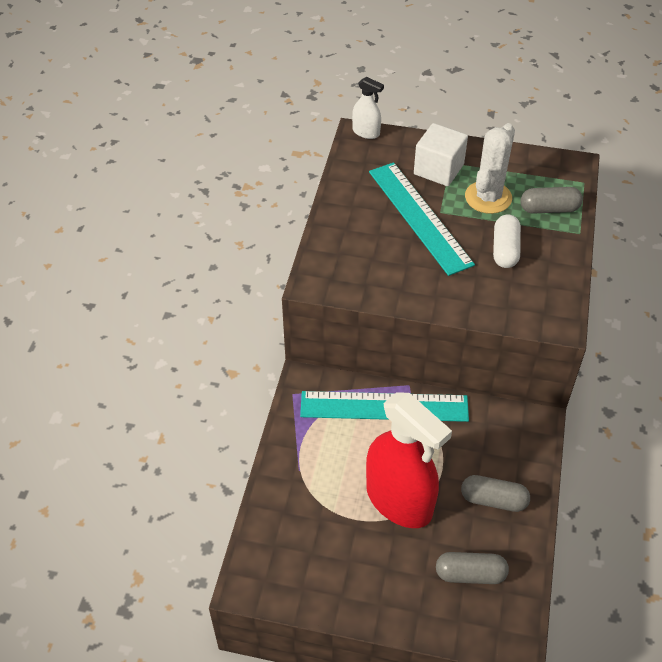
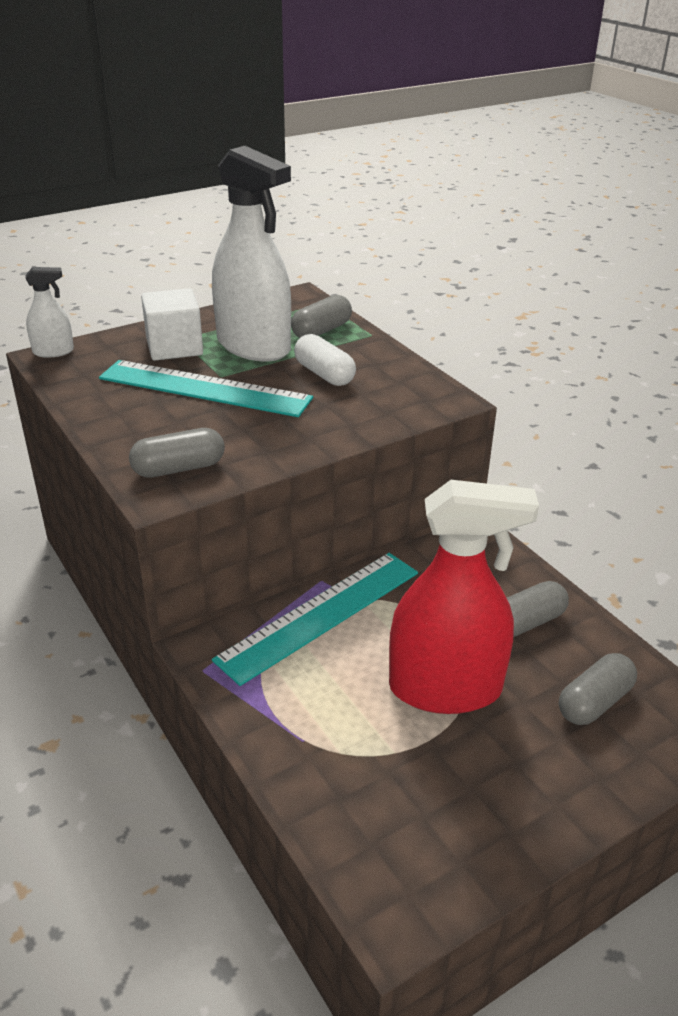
camera: 45 degrees left, 15 degrees down
white cactus [465,123,515,214] -> white spray bottle [212,146,291,362]
none -> grey capsule [129,428,225,478]

